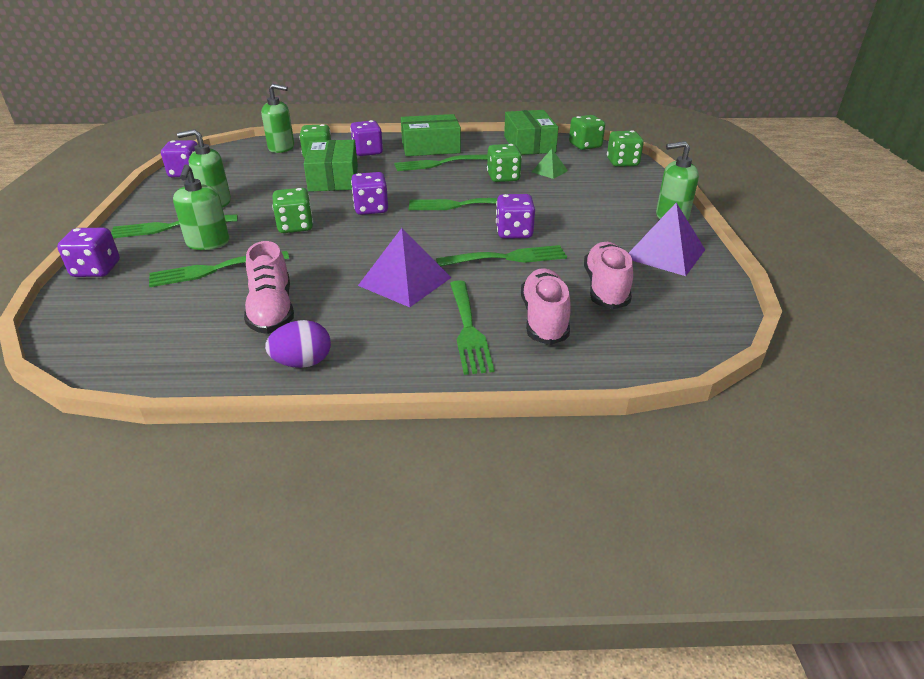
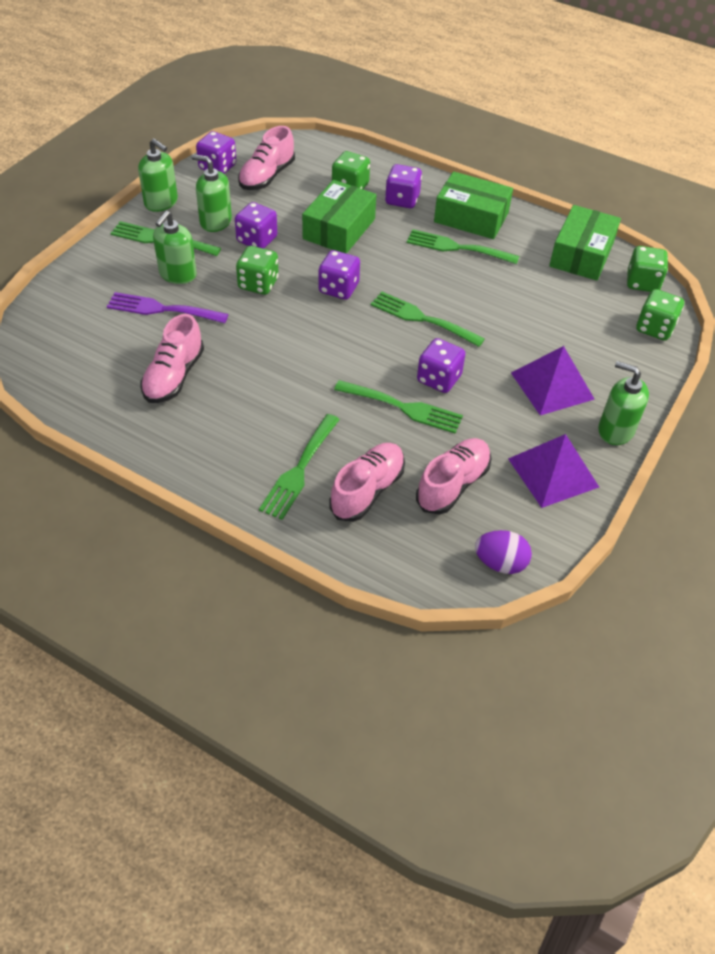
camera: 30 degrees right, 15 degrees up
purple dice [57,228,120,277] -> purple dice moved to [235,202,277,249]
green fork [149,251,289,287] -> purple fork [107,292,228,323]
green soap dispenser [261,84,294,153] -> green soap dispenser moved to [138,139,178,212]
purple egg [265,320,331,368] -> purple egg moved to [475,530,532,574]
purple pyramid [358,228,452,307] -> purple pyramid moved to [511,346,595,415]
green dice [487,144,522,182] -> none
green pyramid [532,149,568,179] -> none
none -> pink shoe [238,126,295,190]

